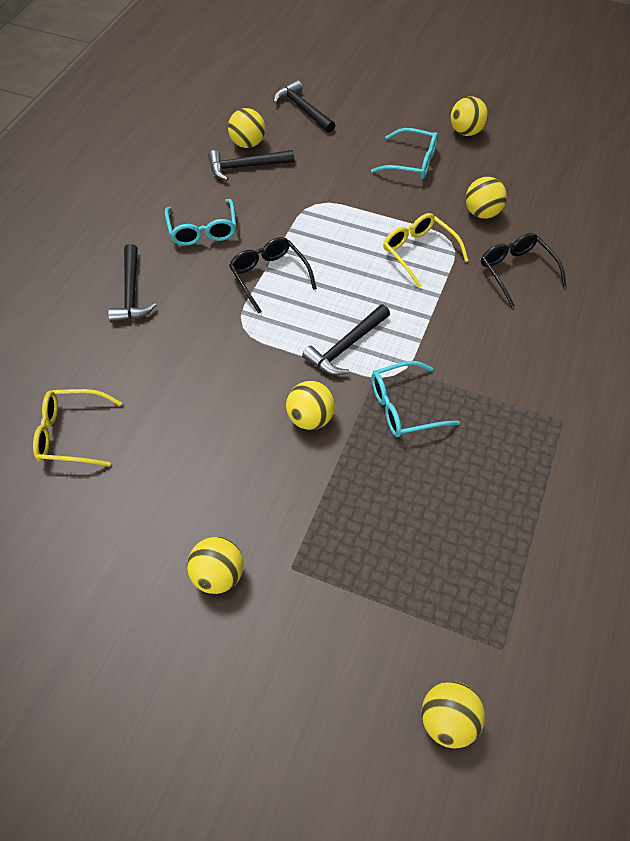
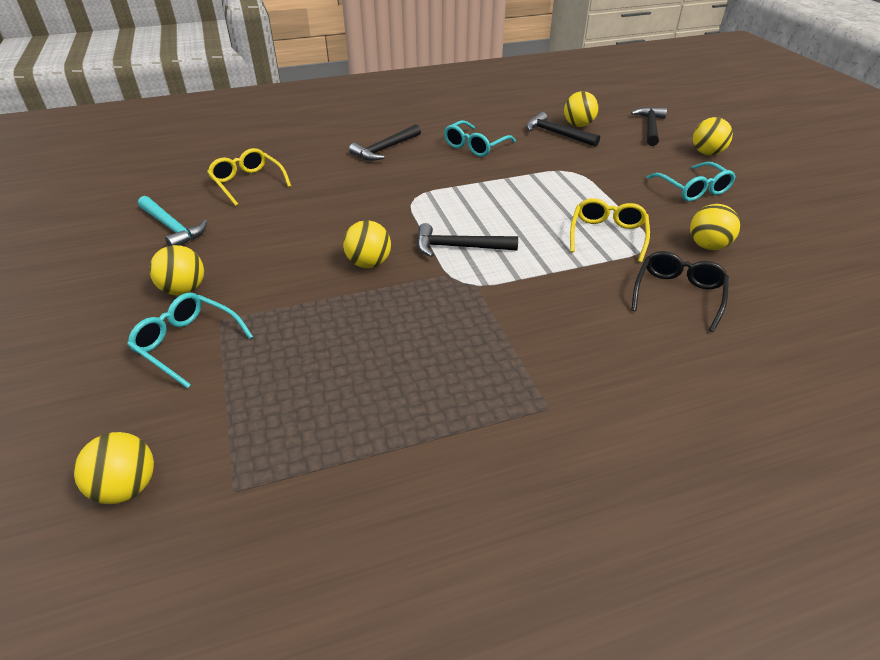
camera: 50 degrees right, 15 degrees down
black glasses [229,237,317,314] -> none
turquoise glasses [372,361,460,437] -> turquoise glasses moved to [127,293,253,389]
yellow ball [451,96,488,136] -> yellow ball moved to [693,117,733,155]
none -> turquoise hammer [138,196,207,246]

